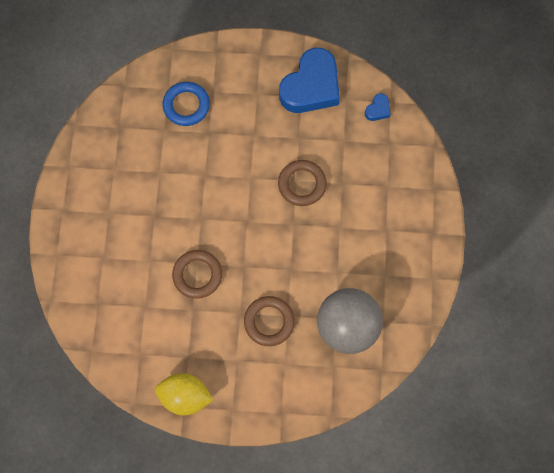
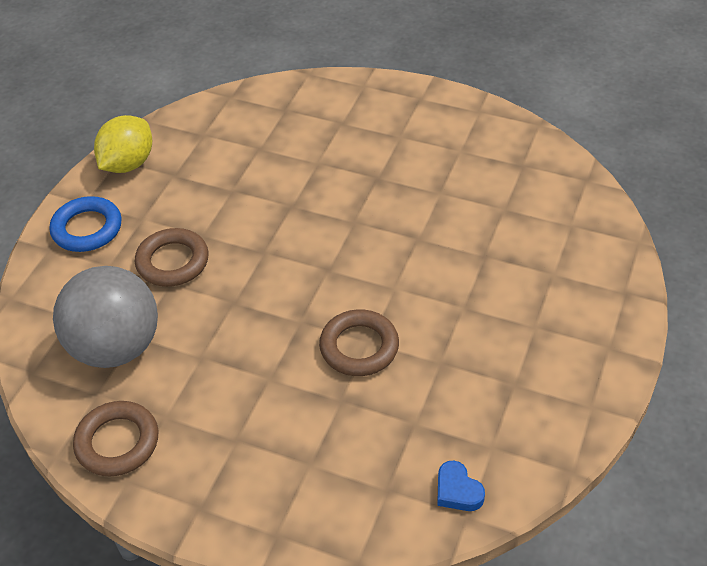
camera: 110 degrees right, 25 degrees down
blue ring [163,82,210,126] -> blue ring moved to [50,196,122,252]
brown ring [172,250,222,299] -> brown ring moved to [73,401,159,476]
blue heart [279,48,340,113] -> none

